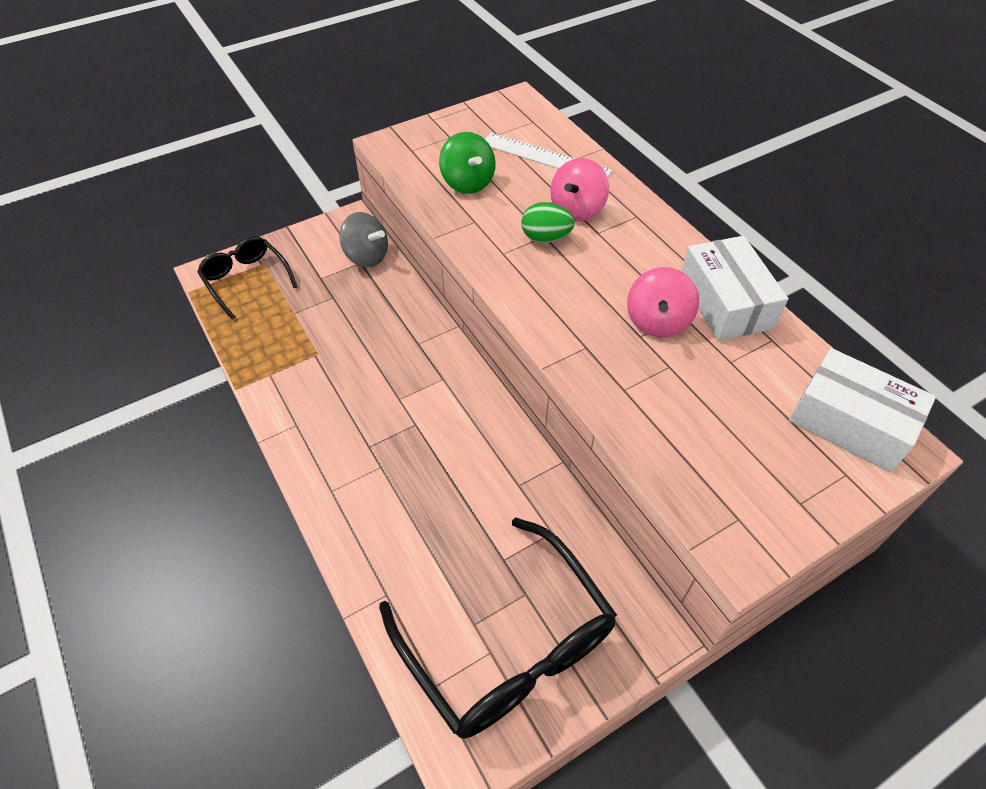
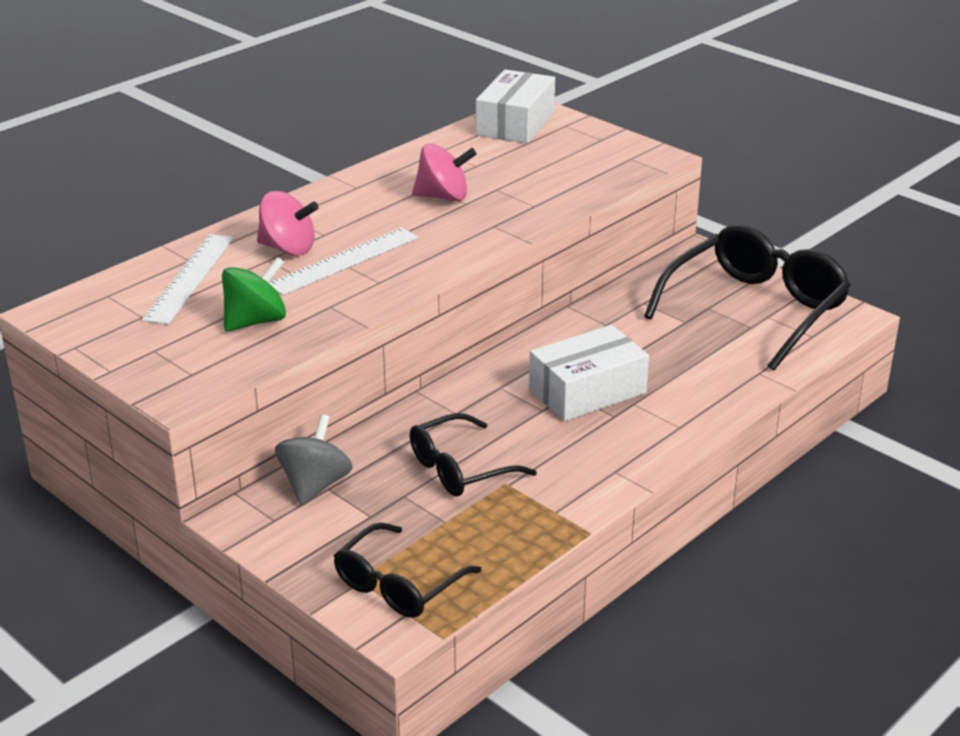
camera: 105 degrees left, 20 degrees down
green egg [521,202,575,243] -> white ruler [269,227,419,295]
white box [681,236,789,341] -> white box moved to [529,325,649,421]
none -> black glasses [410,413,537,496]

